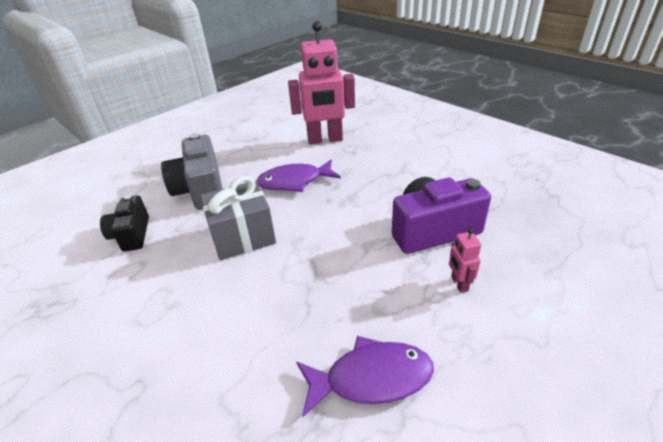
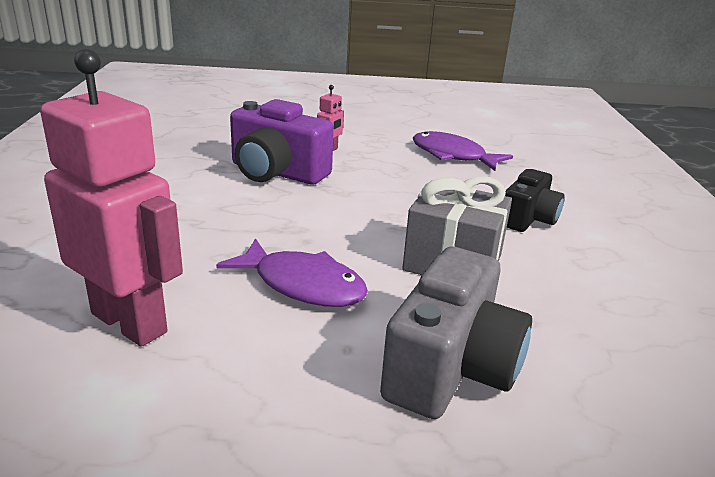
camera: 140 degrees left, 10 degrees down
black camera [100,195,149,252] -> black camera moved to [505,169,565,232]

